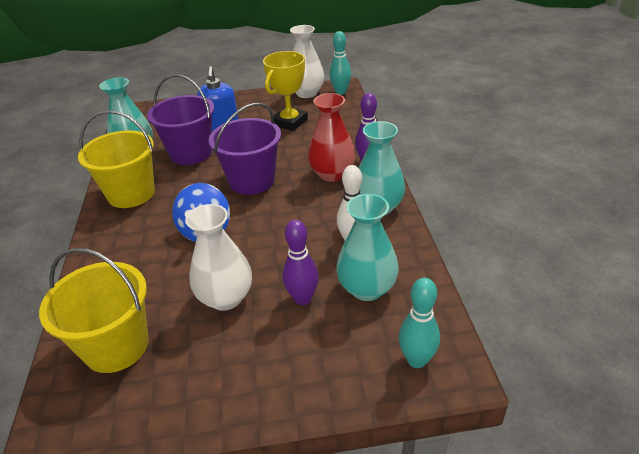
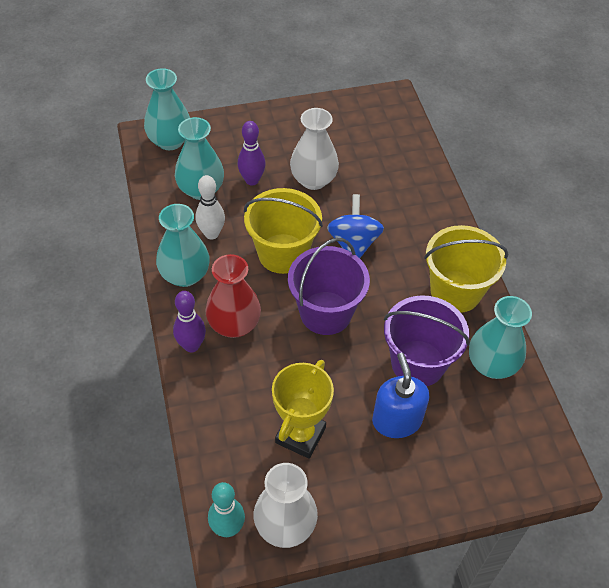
camera: 170 degrees right, 15 degrees up
yellow bucket [39,248,149,373] -> yellow bucket moved to [244,188,323,274]
turquoise bowling pin [399,278,440,368] -> turquoise vase [144,68,190,150]

